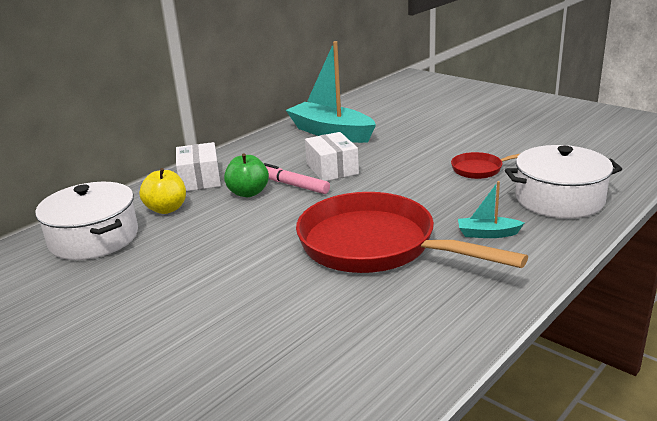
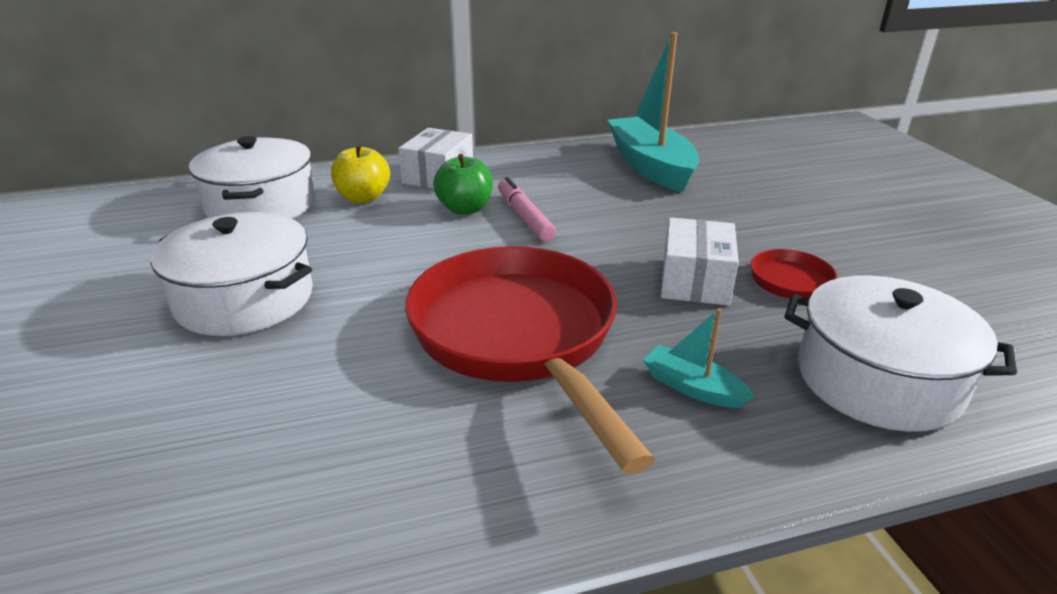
camera: 30 degrees right, 5 degrees up
white box [305,132,359,181] -> white box moved to [661,217,739,306]
none -> white pot [151,212,313,336]

